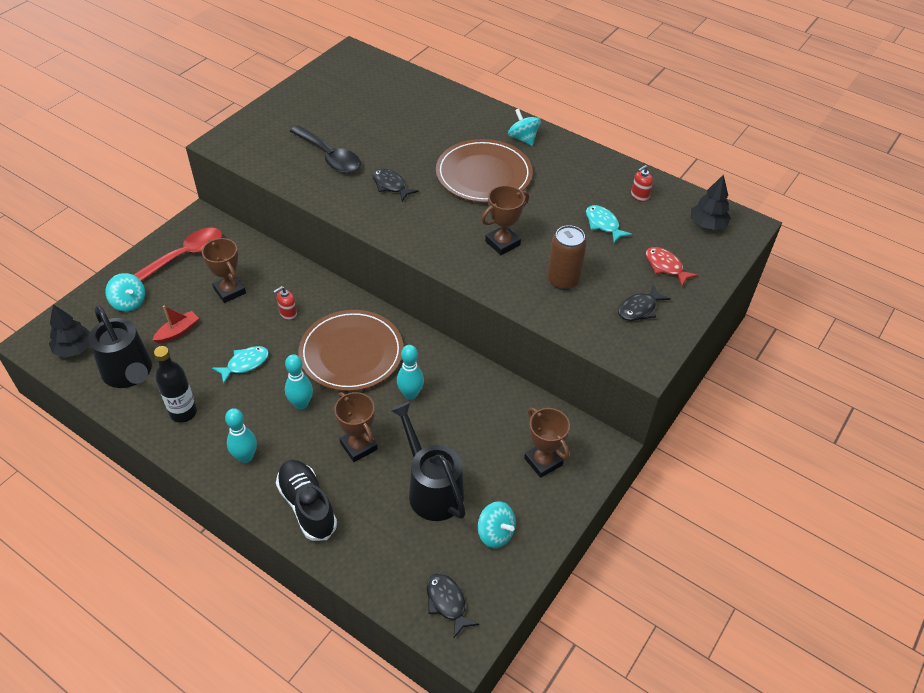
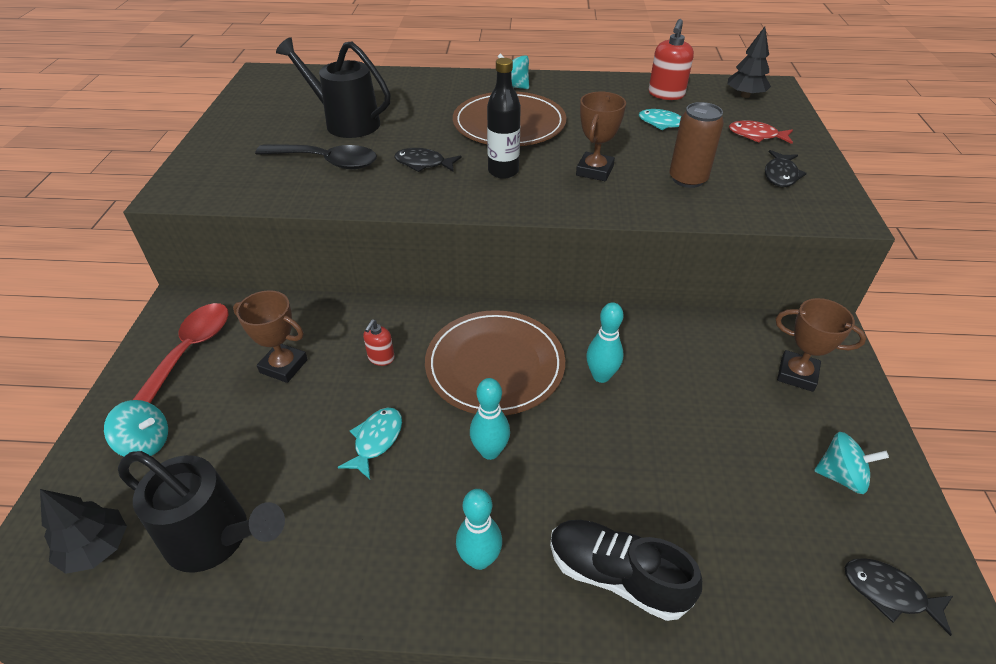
camera: 30 degrees left, 5 degrees down
red boat [153,306,199,344] -> none
black bottle [154,346,197,423] -> black bottle moved to [487,58,521,179]
brown trophy [334,392,378,462] -> none
black watering can [390,402,466,521] -> black watering can moved to [276,37,391,138]
red soap dispenser [631,165,653,202] -> red soap dispenser [648,19,694,100], size x1.71

